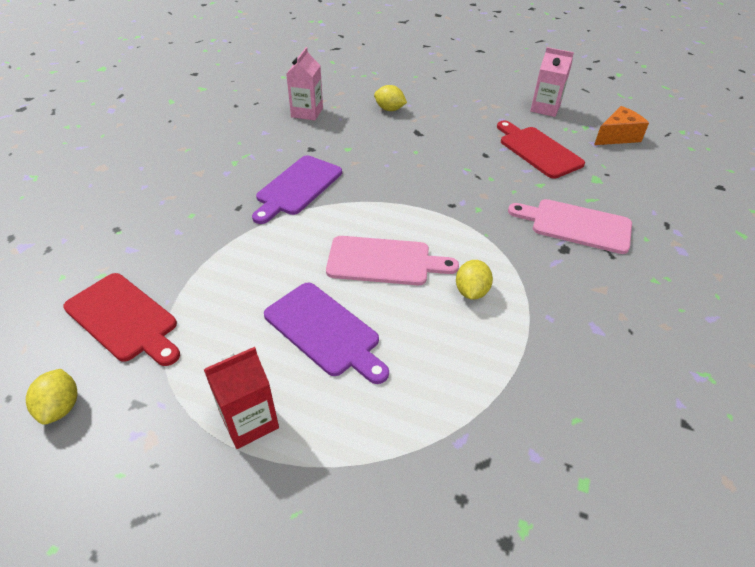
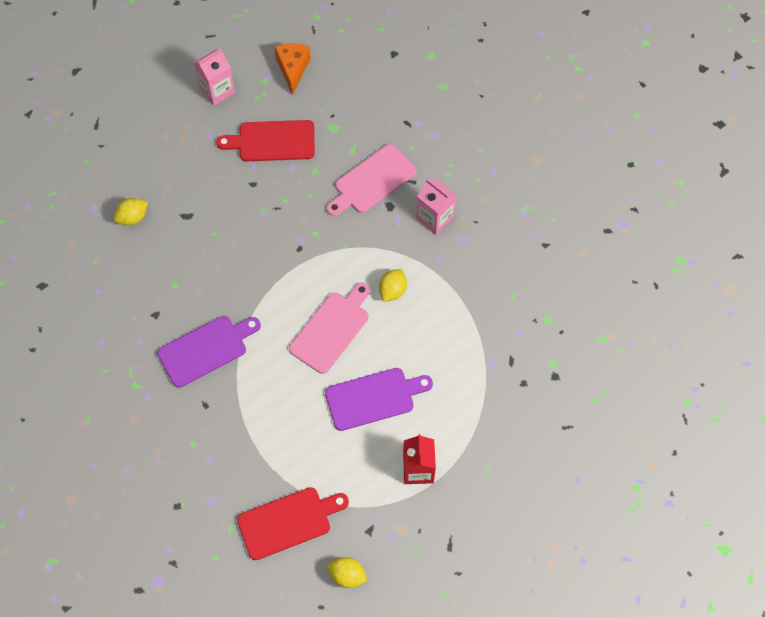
camera: 60 degrees left, 20 degrees up
purple cutting board [252,155,342,224] -> purple cutting board turned 90 degrees counterclockwise [157,316,261,388]
pink carton [286,47,323,120] -> pink carton moved to [416,178,456,235]
yellow lemon [456,260,493,300] -> yellow lemon turned 75 degrees clockwise [379,269,407,302]

